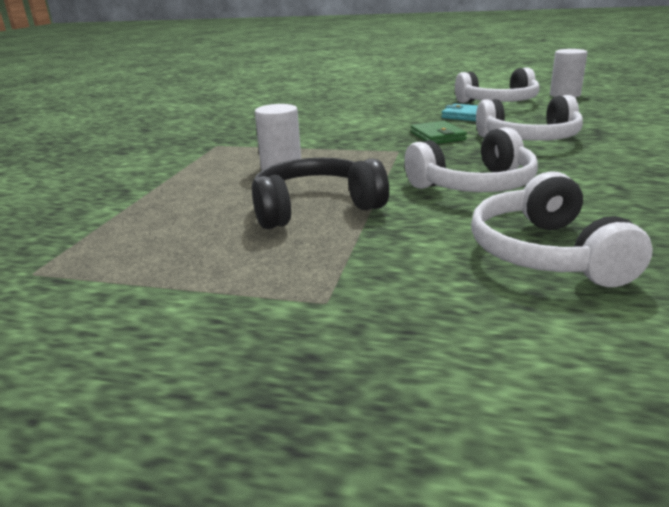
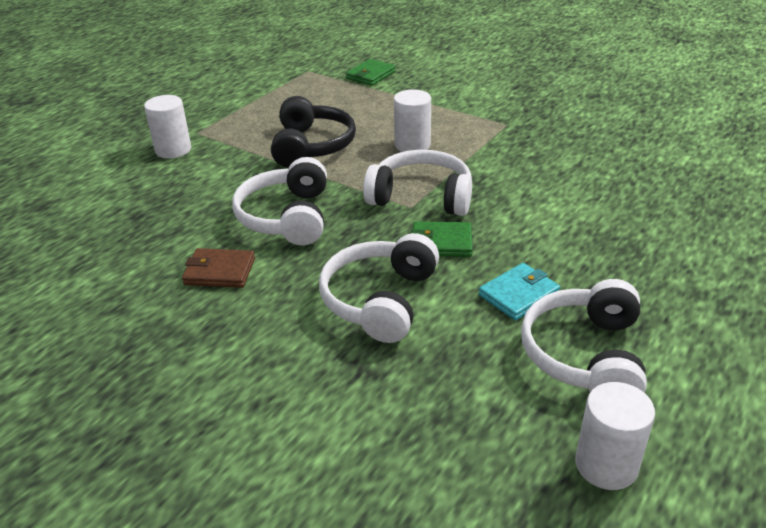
camera: 110 degrees right, 10 degrees up
white headphones [471,171,653,287] -> white headphones moved to [363,150,472,216]
none -> white cylinder [144,95,191,158]
none -> brown wallet [182,248,255,288]
none -> green wallet [346,59,396,86]

